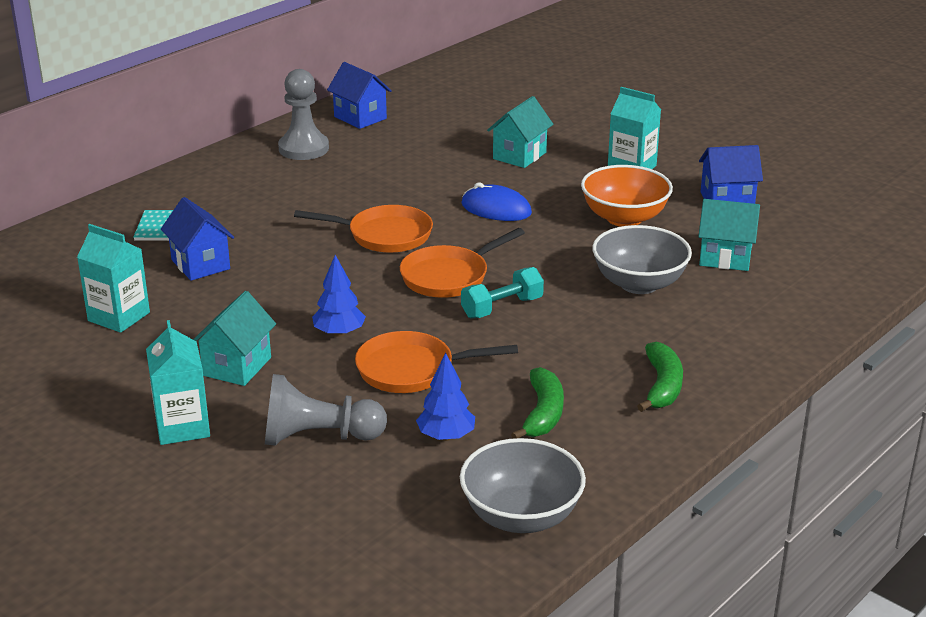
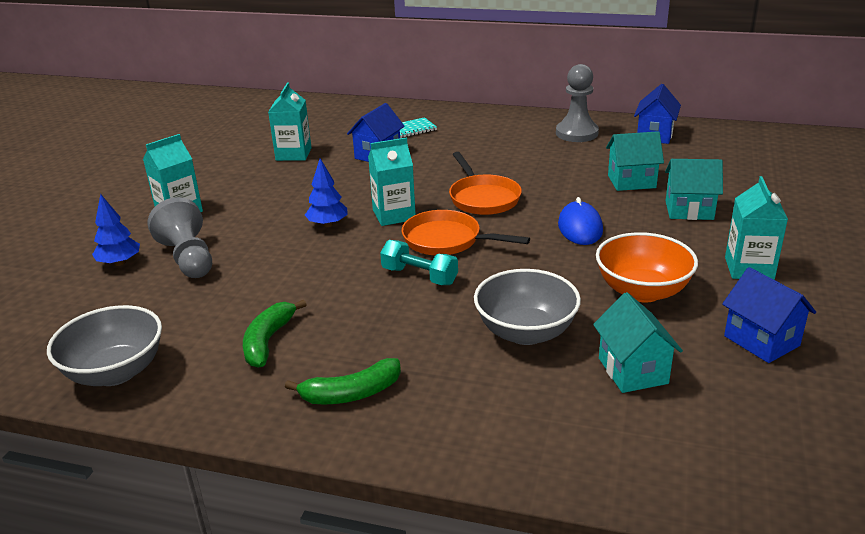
camera: 65 degrees right, 0 degrees up
turquoise house [193,291,276,386] -> turquoise house moved to [606,131,664,191]
orange pan [355,331,518,393] -> none
blue tree [416,353,475,441] -> blue tree moved to [92,194,140,266]
green banana [511,367,564,439] -> green banana turned 120 degrees clockwise [243,299,307,368]
none -> turquoise carton [368,137,416,226]

